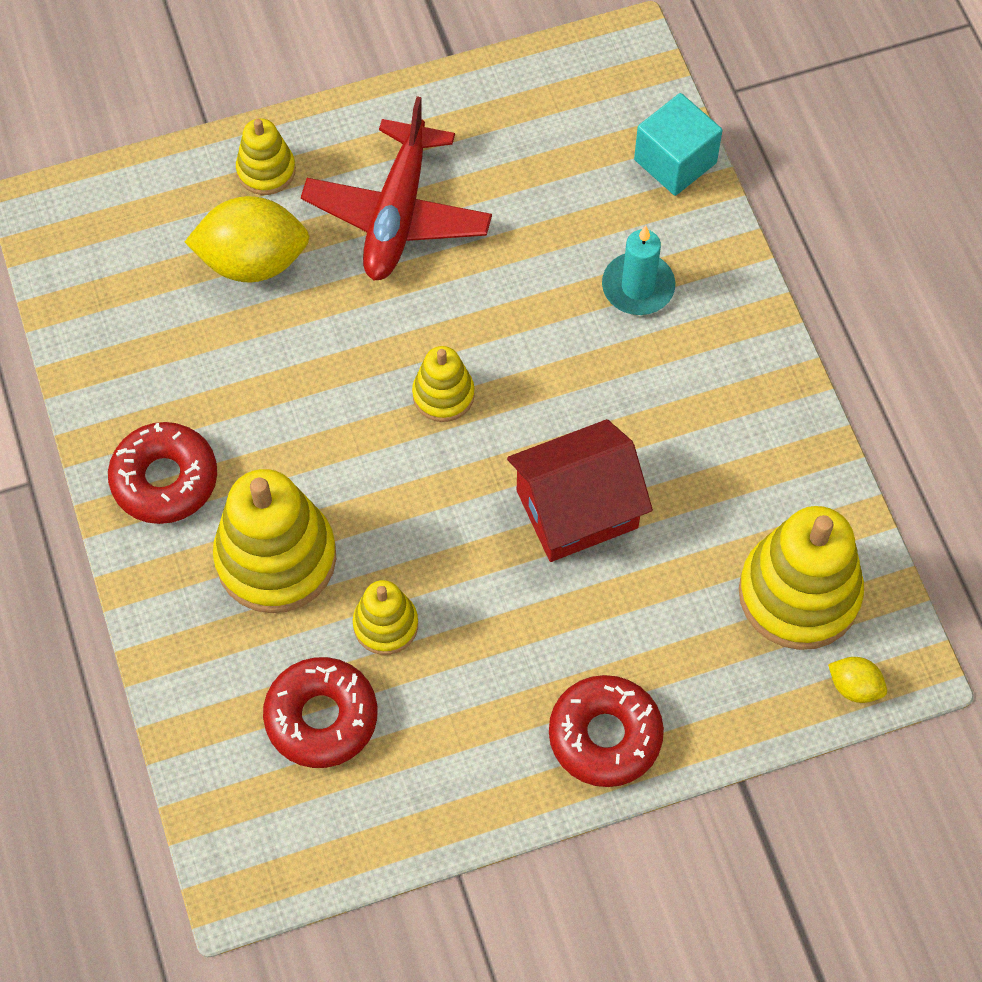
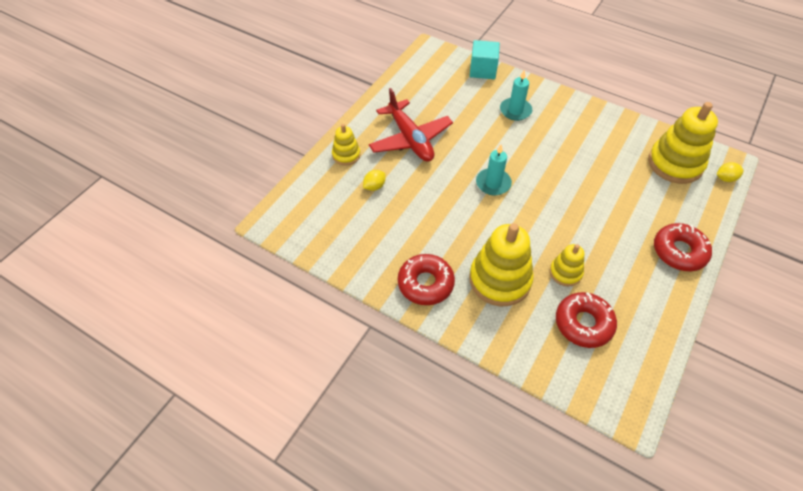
camera: 40 degrees left, 10 degrees down
yellow lemon [185,196,310,282] -> yellow lemon [363,170,386,191], size x0.48
yellow stacking toy [412,346,475,422] -> turquoise candle [476,145,512,195]
red house [507,419,653,562] -> none

